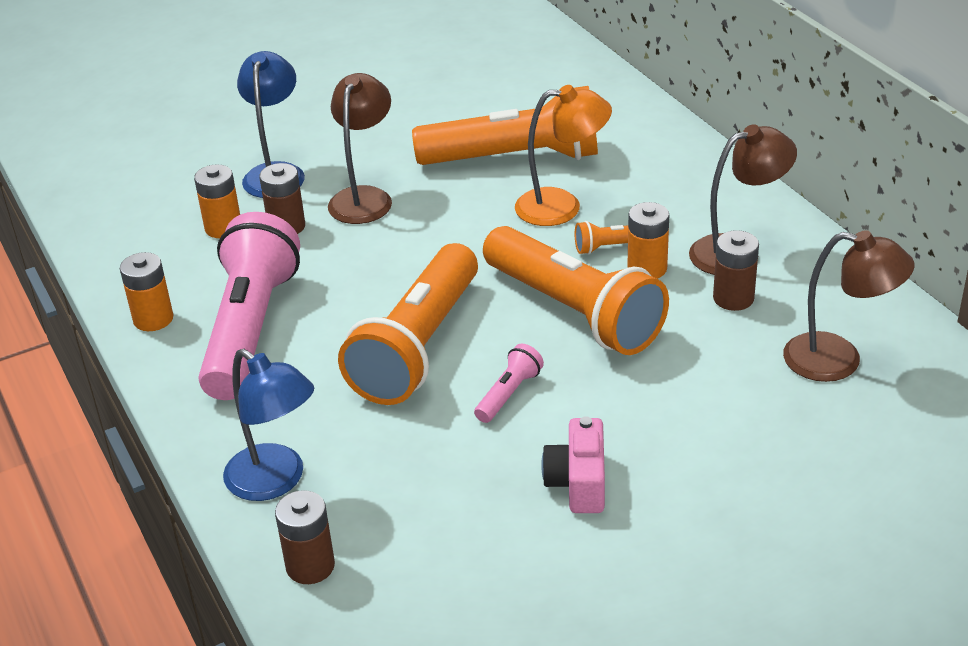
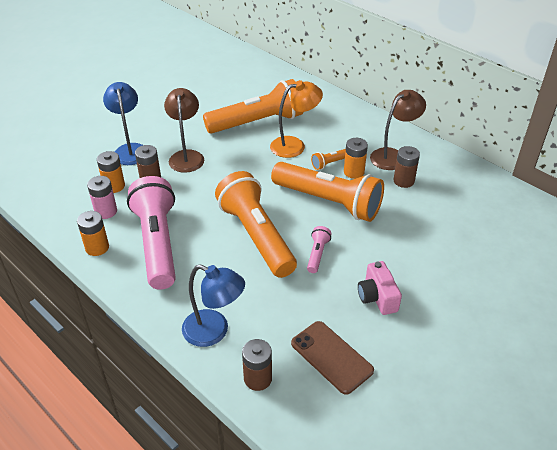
camera: 20 degrees left, 5 degrees up
orange flashlight [338,243,478,405] -> orange flashlight turned 150 degrees clockwise [215,171,297,278]
brown lamp [783,230,915,382] -> none
none -> pink battery [87,176,117,219]
none -> brown phone [291,321,374,395]

